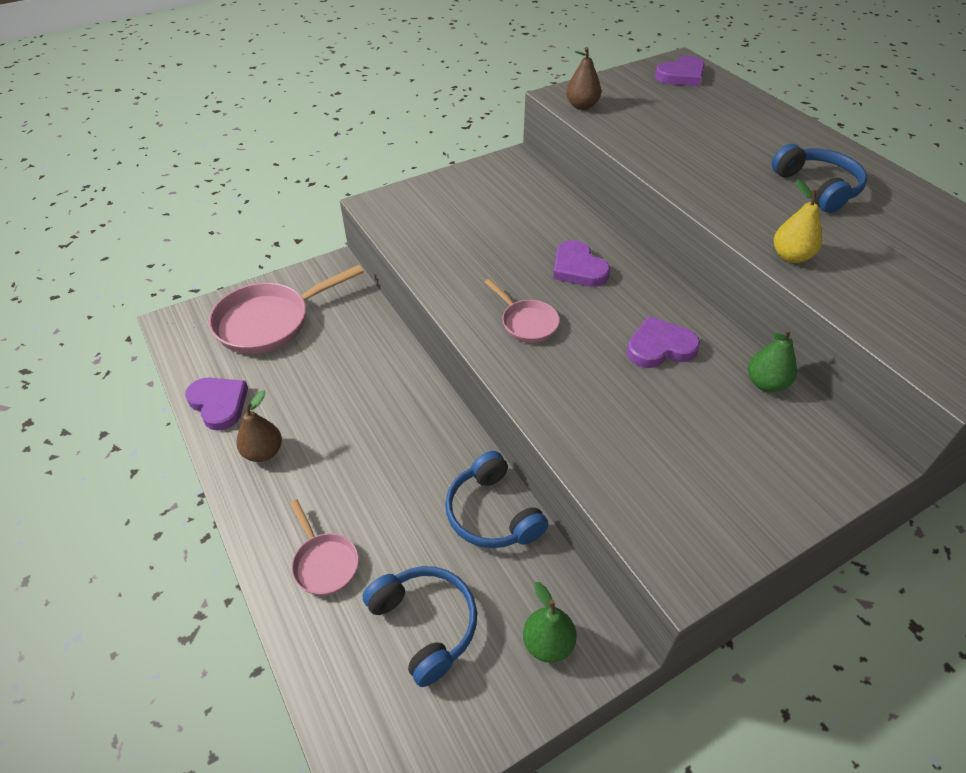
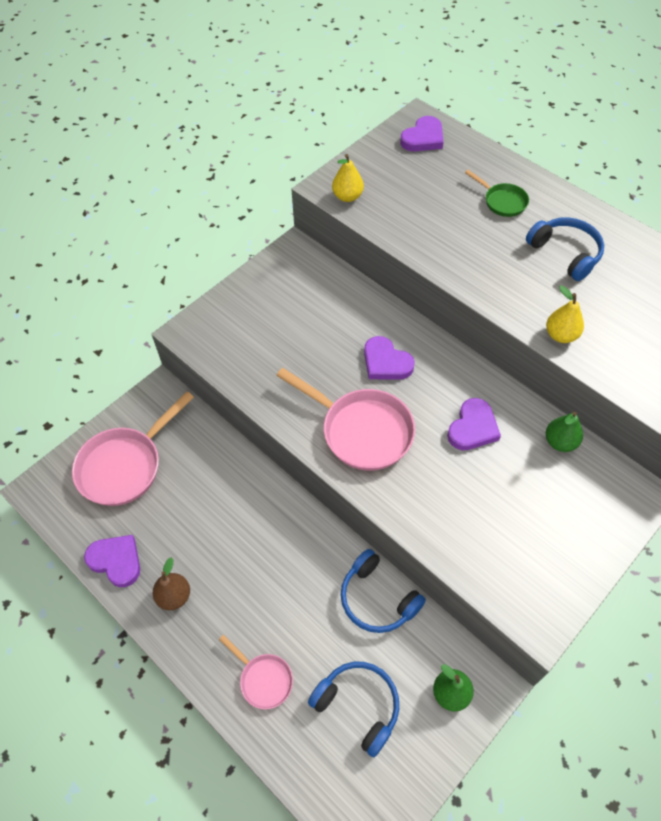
camera: 15 degrees left, 10 degrees up
pink pan [485,279,560,343] -> pink pan [276,368,415,471], size x1.89
brown pear [566,47,601,110] -> yellow pear [332,154,364,202]
purple heart [627,316,700,368] -> purple heart turned 150 degrees clockwise [447,398,501,450]
none -> green pan [465,170,529,217]

